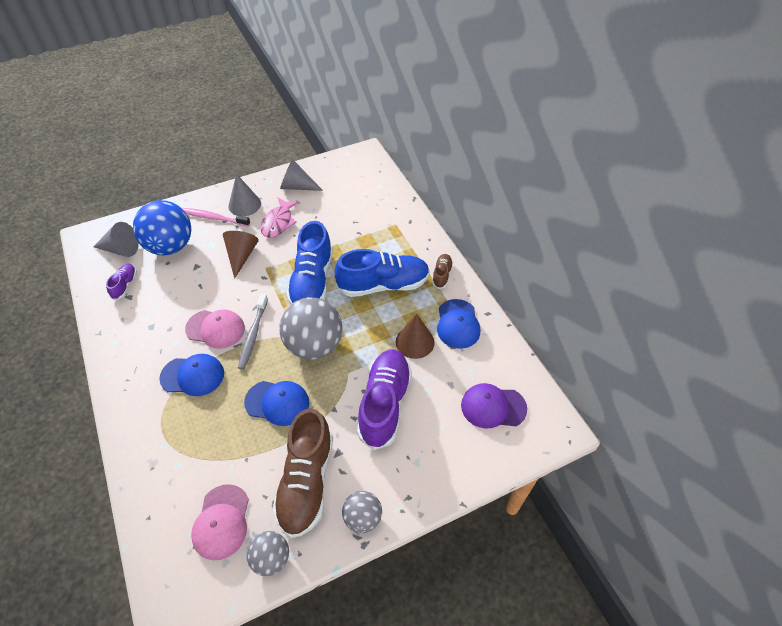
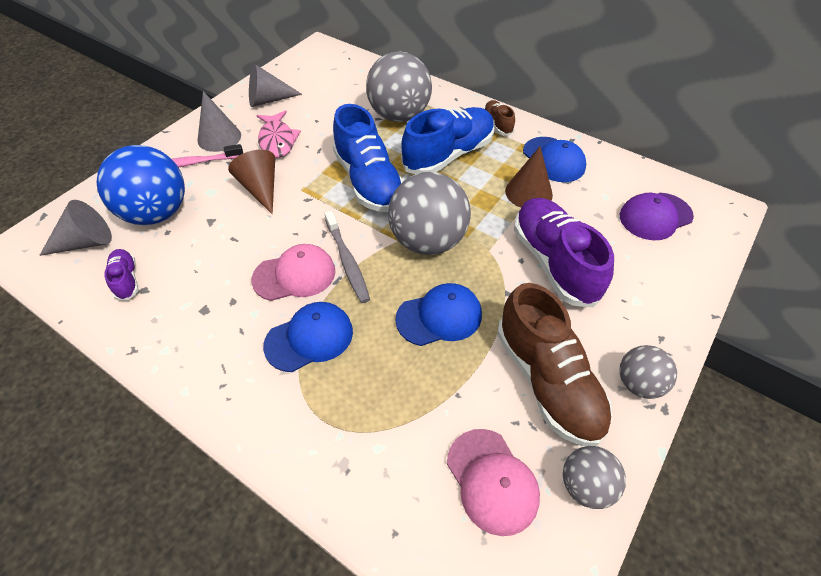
camera: 30 degrees left, 0 degrees up
none -> grey ball [366,51,432,122]

